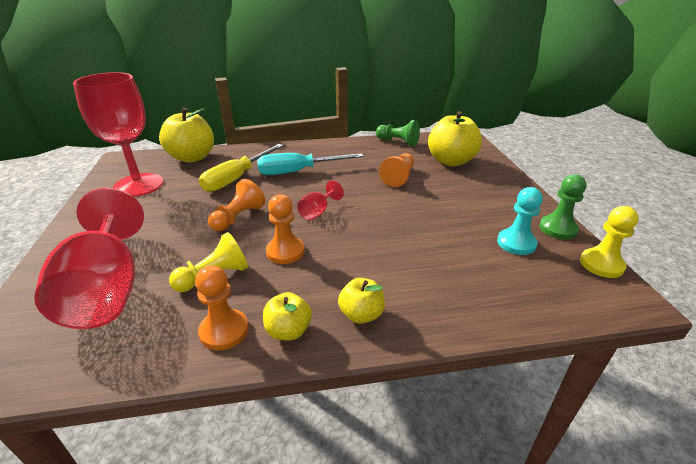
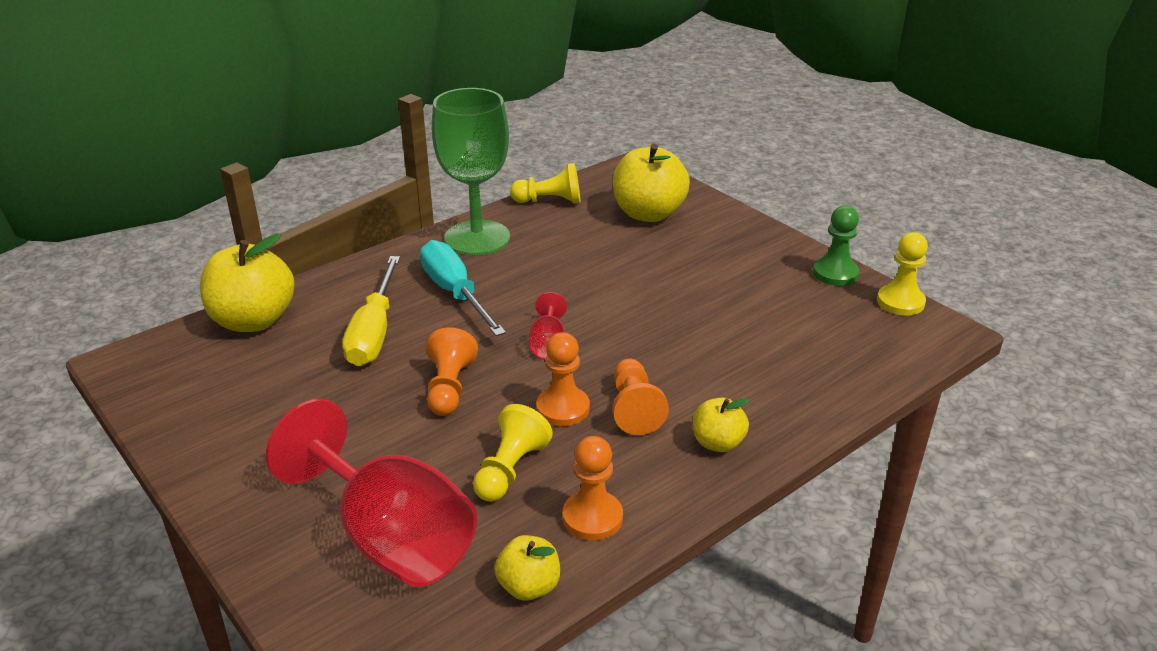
camera: 30 degrees left, 0 degrees up
red goblet [73,72,164,197] -> none
turquoise screwdriver [257,153,364,175] -> turquoise screwdriver turned 105 degrees clockwise [420,240,506,336]
yellow apple [263,292,312,341] -> yellow apple moved to [495,535,560,601]
green pawn [376,120,420,146] -> yellow pawn [510,163,580,204]
orange pawn [379,153,414,187] -> orange pawn moved to [613,358,669,435]
turquoise pawn [497,187,543,255] -> none
none -> green goblet [432,88,510,255]

